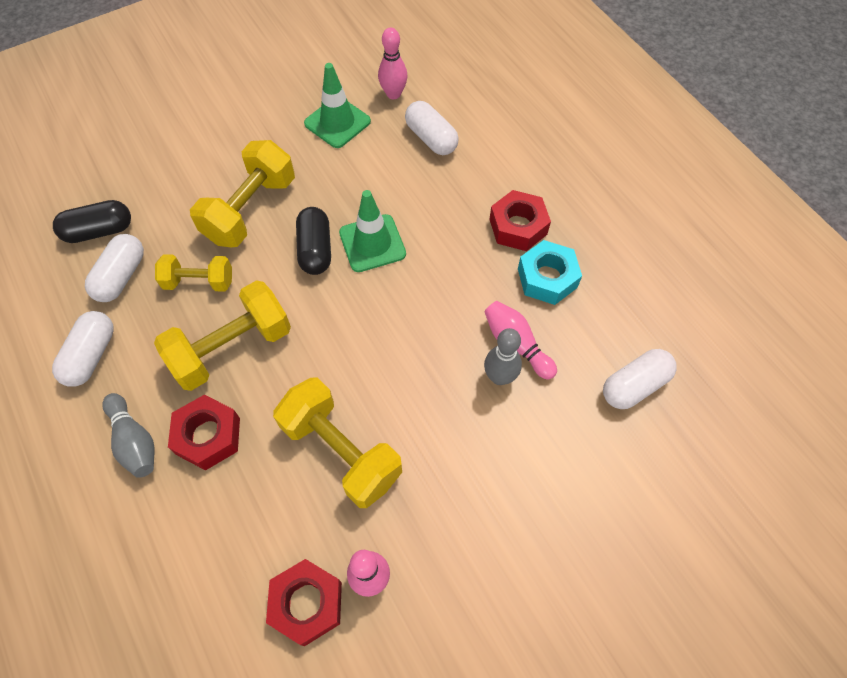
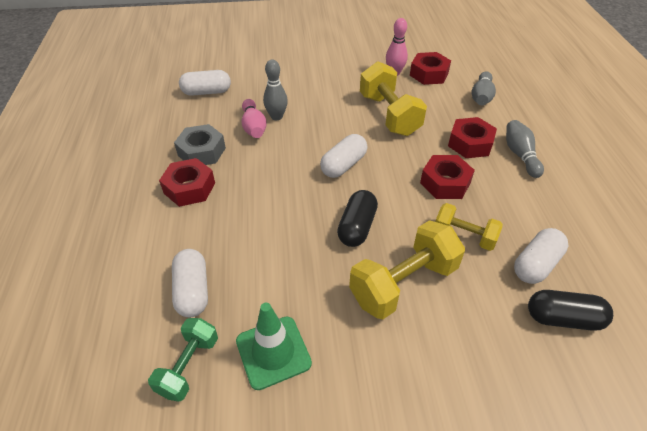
camera: 155 degrees left, 15 degrees down
white capsule [52,311,114,387] -> white capsule moved to [320,134,367,178]
yellow dumbbell [154,280,291,391] -> red nut [420,155,475,199]
green traffic cone [339,190,406,272] -> none
pink bowling pin [378,27,408,99] -> green dumbbell [148,318,218,402]
turquoise nut [518,240,582,305] -> grey nut [174,124,226,165]
none -> grey bowling pin [471,71,496,105]

